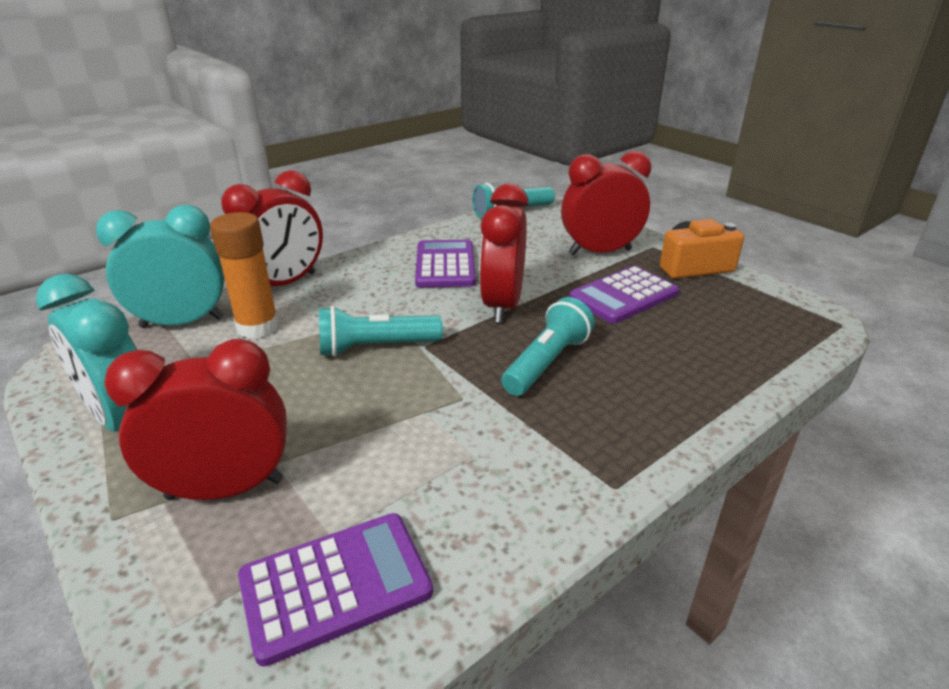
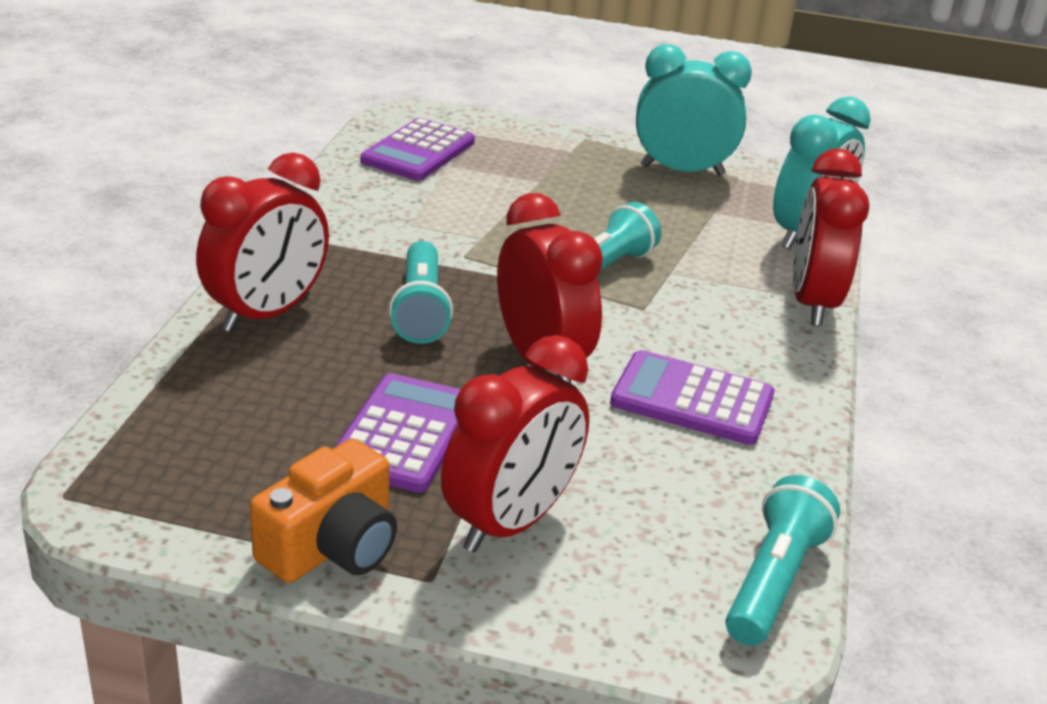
camera: 140 degrees right, 0 degrees up
red clock [104,339,287,500] -> red clock moved to [196,153,329,332]
orange glue stick [210,212,279,339] -> none
purple calculator [415,240,476,287] -> purple calculator turned 150 degrees clockwise [610,350,774,445]

